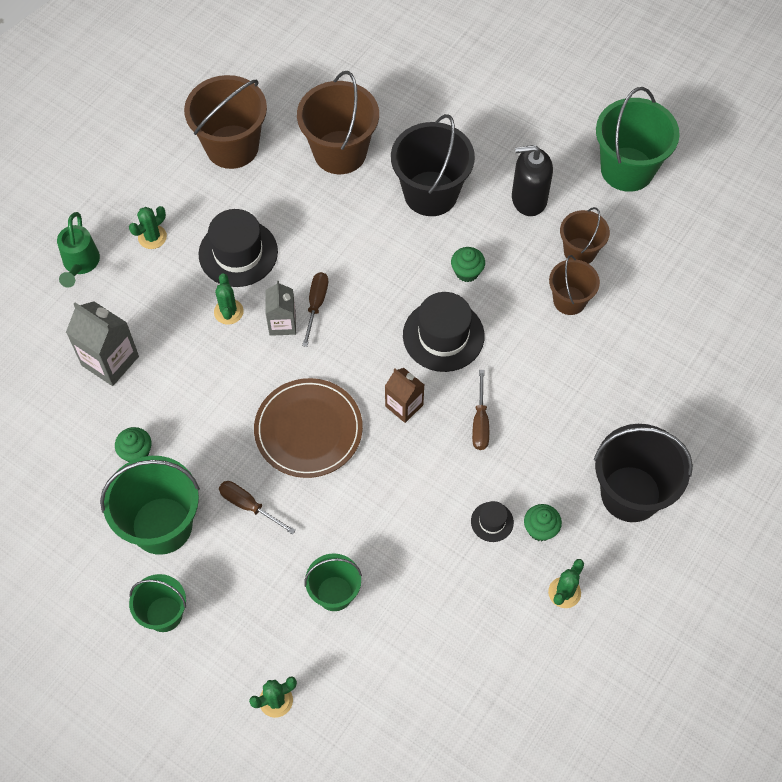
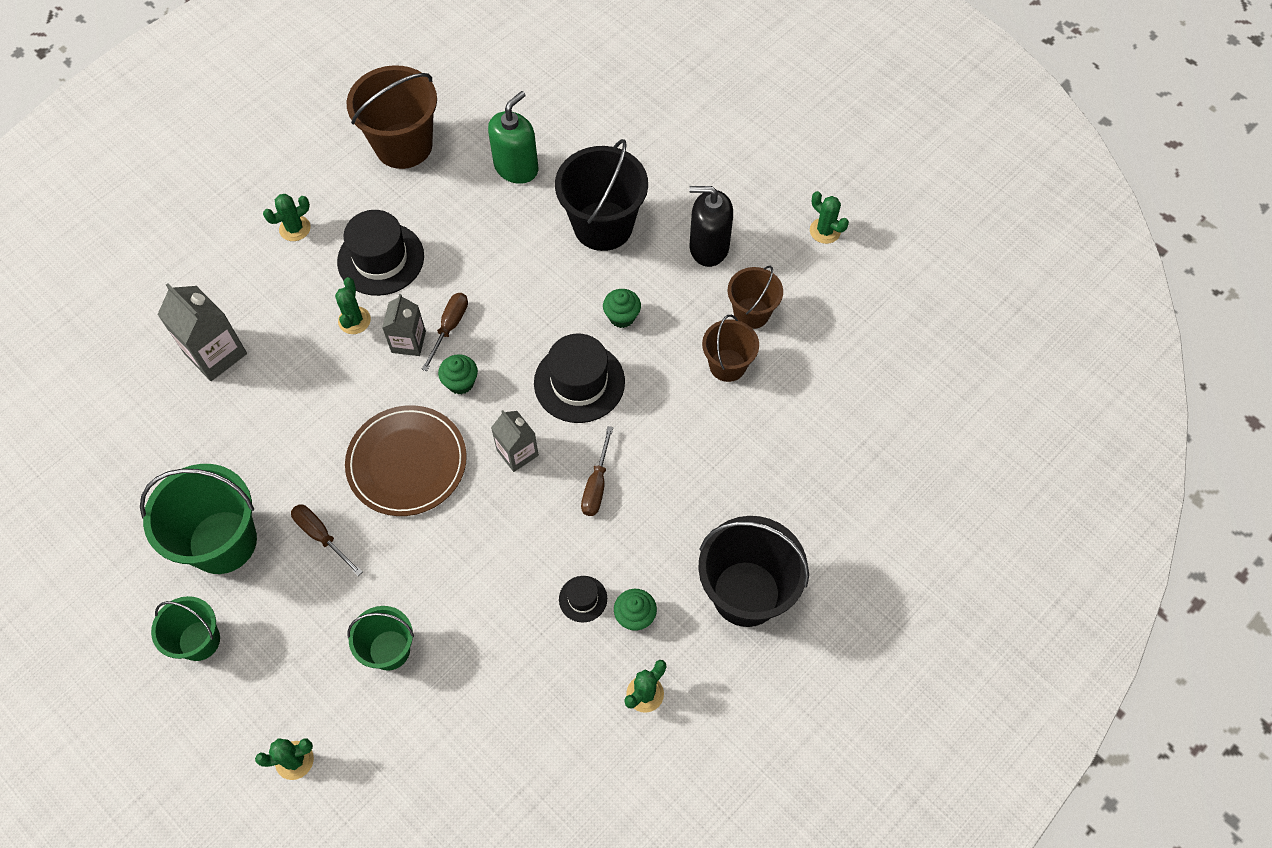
camera: 10 degrees right, 0 degrees up
green watering can [57,212,100,288] -> none
green cupcake [115,427,152,462] -> green cupcake moved to [438,354,478,394]
brown bucket [297,71,379,174] -> green soap dispenser [488,91,538,184]
brown carton [385,368,424,423] -> grey carton [491,410,539,472]
green bucket [596,87,680,192] -> green cactus [810,191,849,244]

